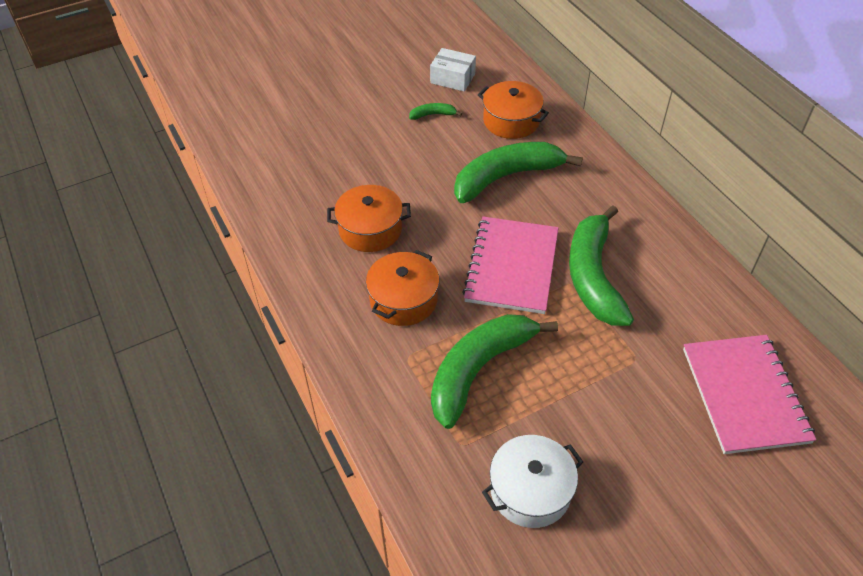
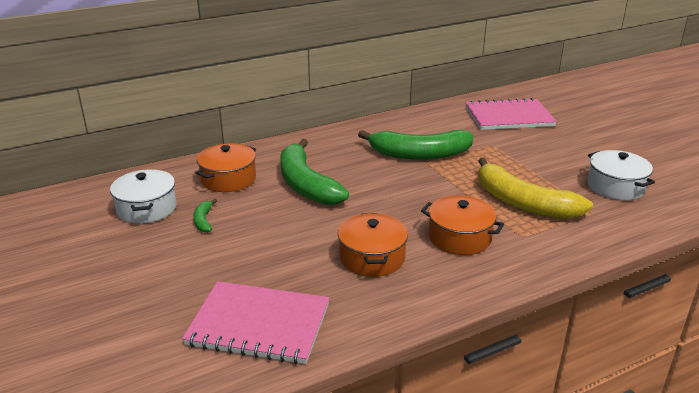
camera: 90 degrees left, 20 degrees down
white box [430,48,476,92] -> white pot [110,169,177,224]
green banana [431,314,558,429] -> yellow banana [478,157,593,219]
pink notebook [462,217,559,314] -> pink notebook moved to [182,281,329,364]

